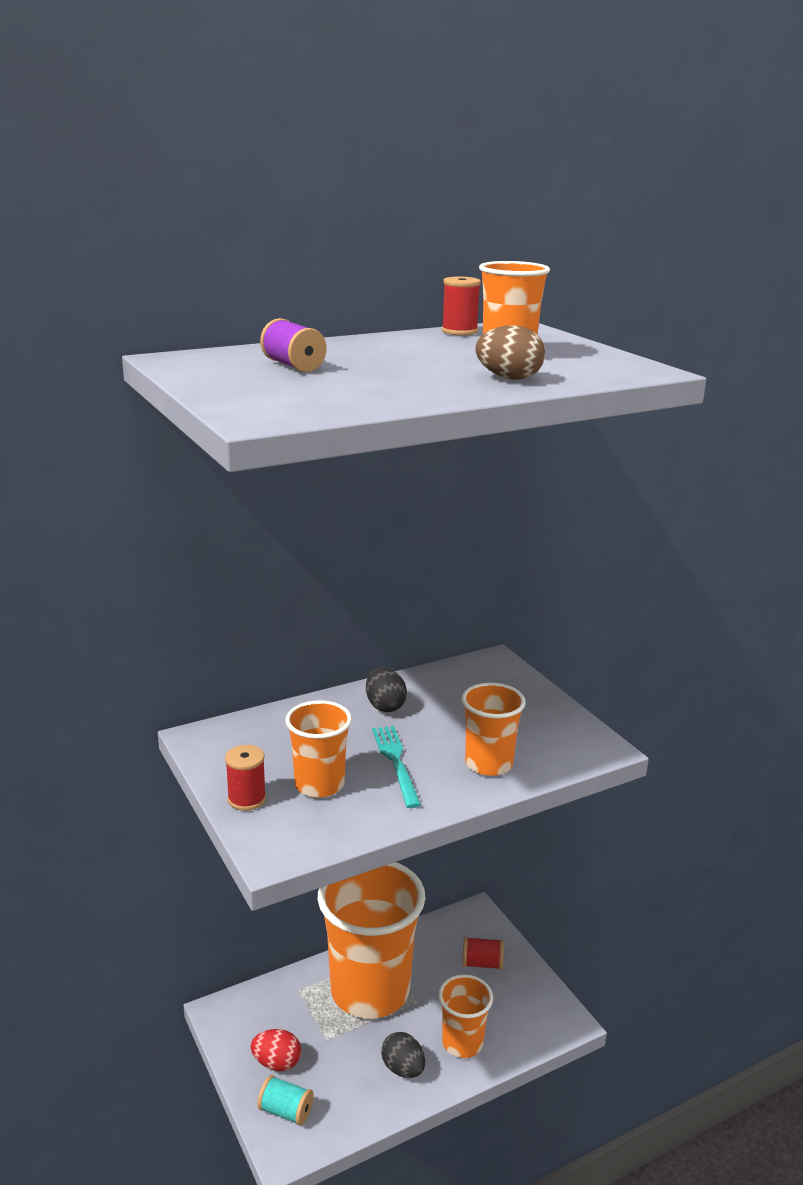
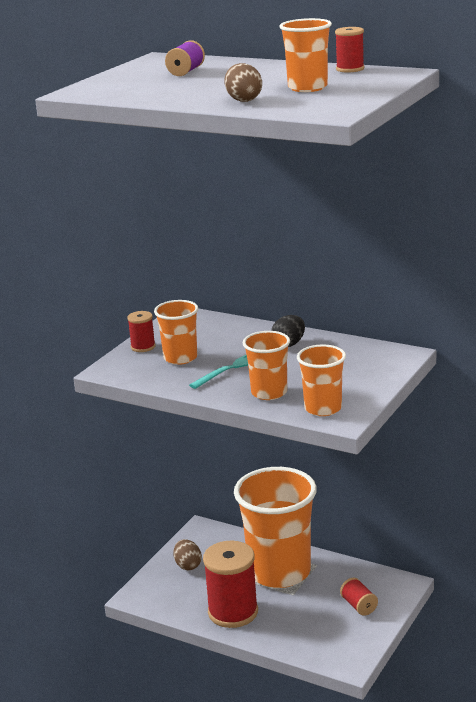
camera: 60 degrees right, 0 degrees up
red egg [251,1029,301,1071] -> brown egg [173,539,202,570]
turquoise spool [257,1075,314,1126] -> none
black egg [381,1032,425,1078] -> red spool [203,541,258,628]
orange cup [439,974,493,1058] -> orange cup moved to [297,345,346,416]

